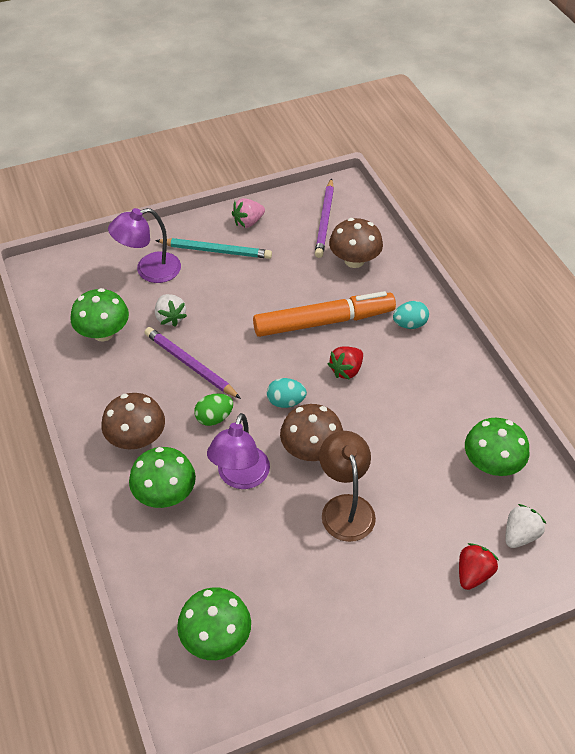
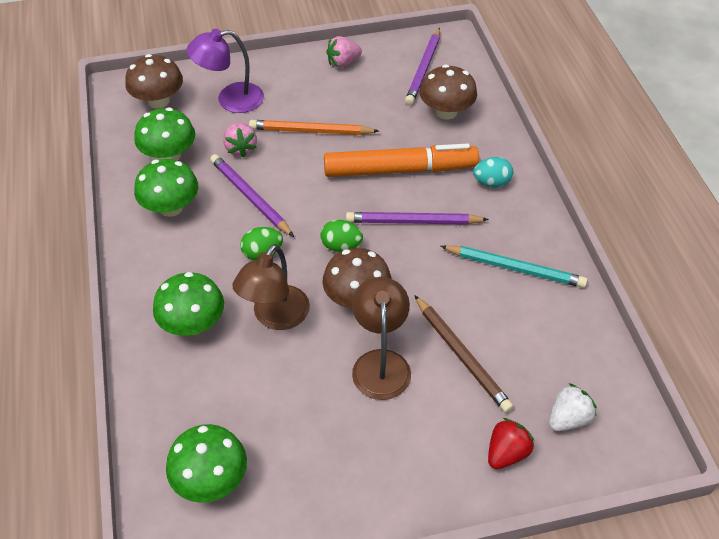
camera: 10 degrees right, 0 degrees up
brown mushroom [101,393,165,449] -> brown mushroom moved to [125,54,183,108]
turquoise pencil [155,238,272,259] -> turquoise pencil moved to [441,245,588,288]
white strawberry [155,294,187,327] -> pink strawberry [223,123,257,158]
purple lamp [207,413,270,489] -> brown lamp [233,244,310,330]
turquoise egg [267,378,307,408] -> green egg [320,220,363,252]
red strawberry [328,346,363,380] -> purple pencil [346,212,489,225]
green mushroom [465,418,529,476] -> green mushroom moved to [134,159,198,217]
none -> orange pencil [249,120,379,135]
none -> brown pencil [414,295,514,413]

